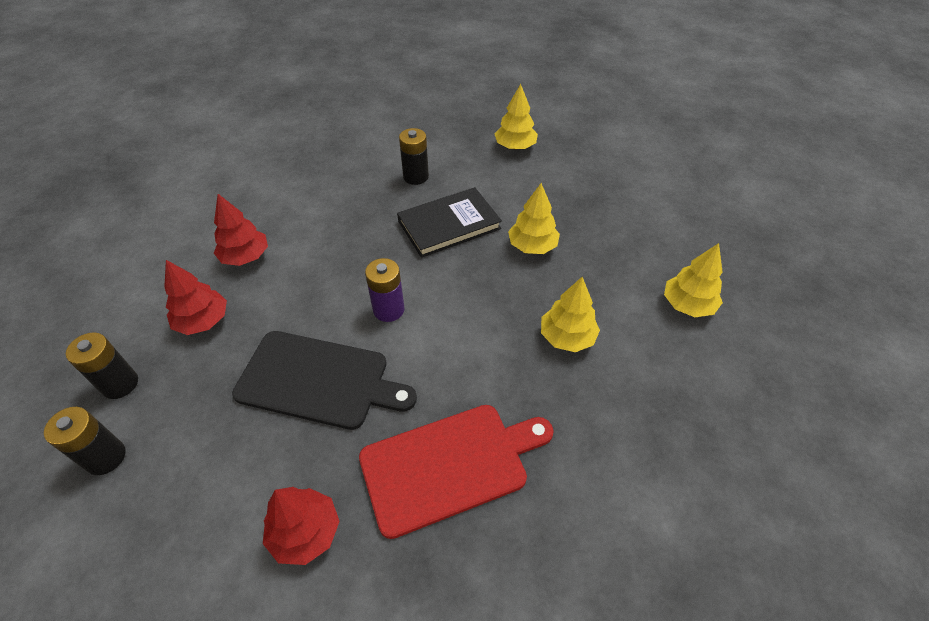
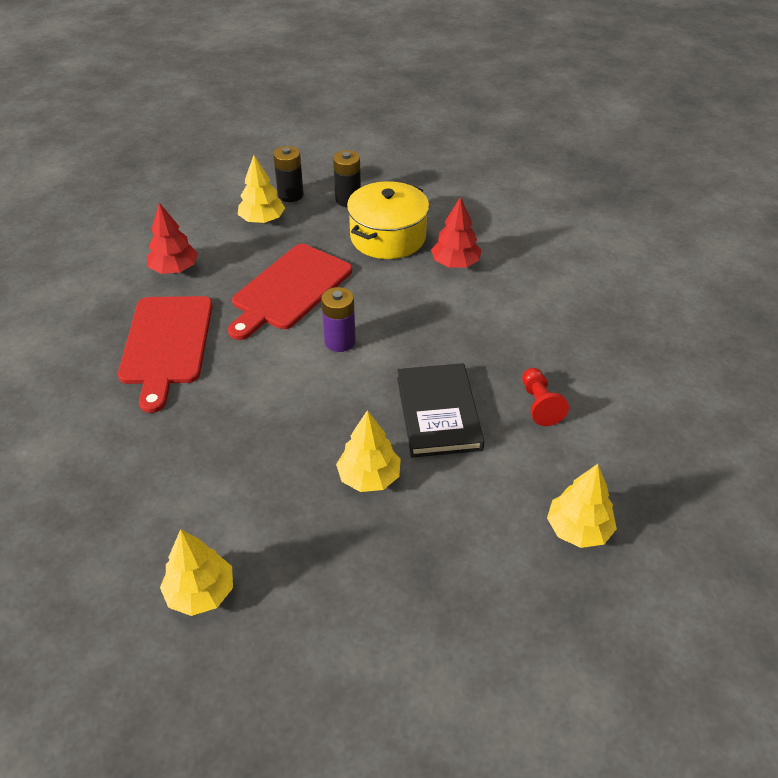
camera: 110 degrees right, 5 degrees down
red tree [164,260,227,335] -> yellow pot [347,181,429,259]
black cutting board [232,331,417,430] -> red cutting board [228,244,352,340]
black battery [399,128,429,185] -> red pawn [522,368,569,426]
yellow tree [541,277,600,352] -> yellow tree moved to [238,155,285,223]

